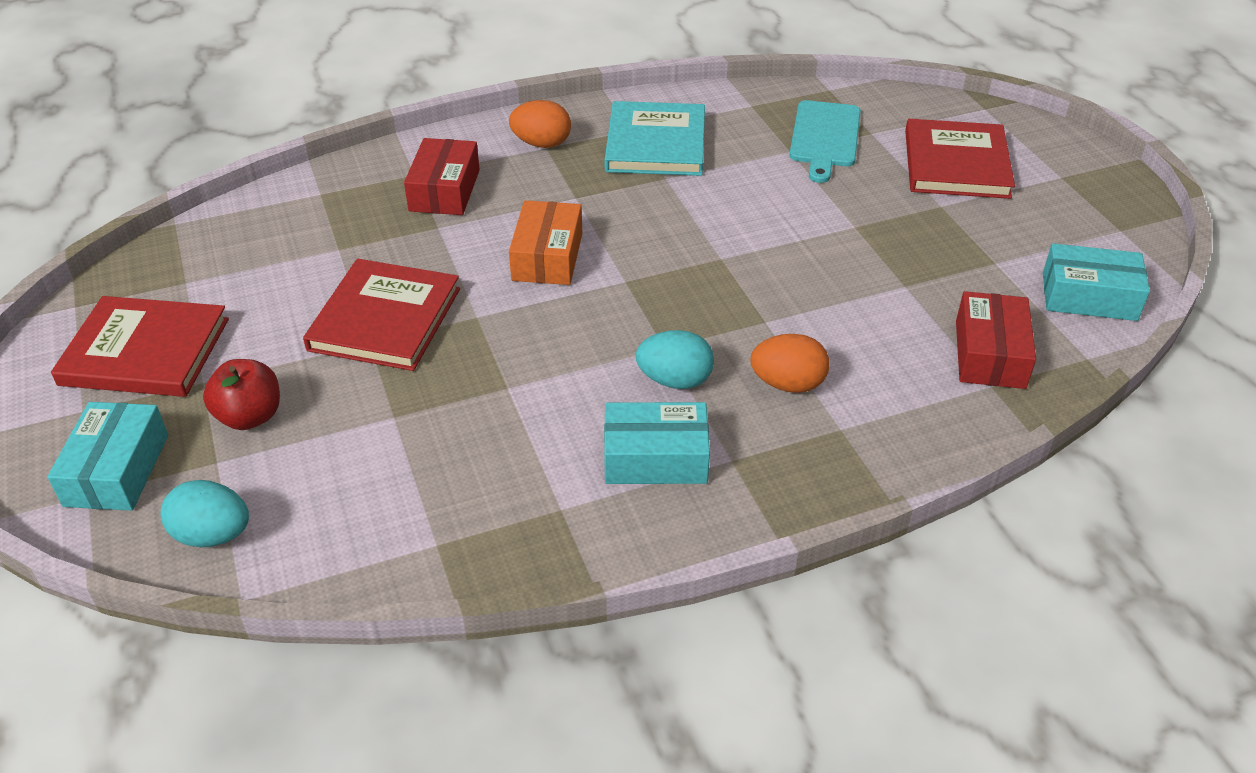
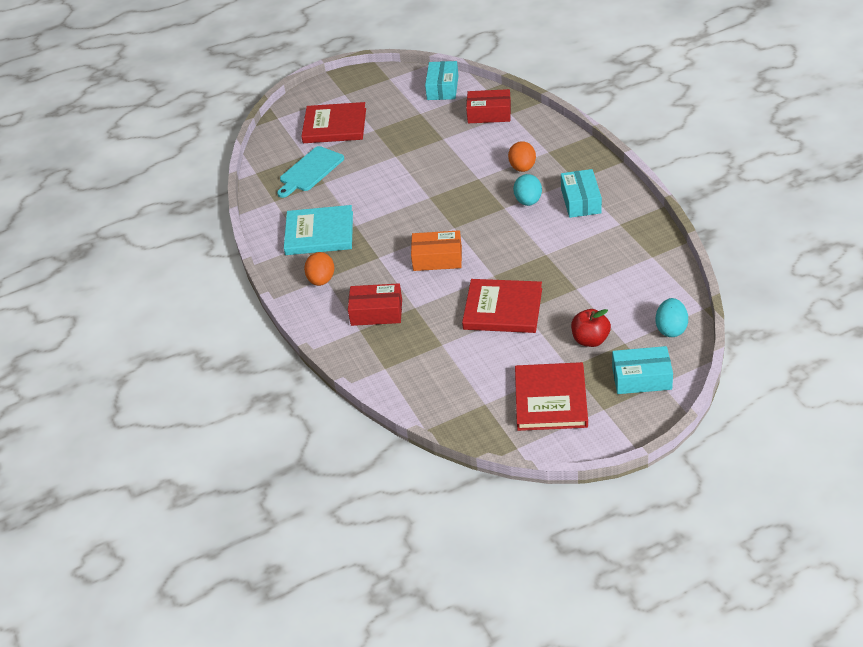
camera: 90 degrees left, 0 degrees up
turquoise cutting board [790,100,861,183] -> turquoise cutting board turned 120 degrees clockwise [277,146,344,198]

